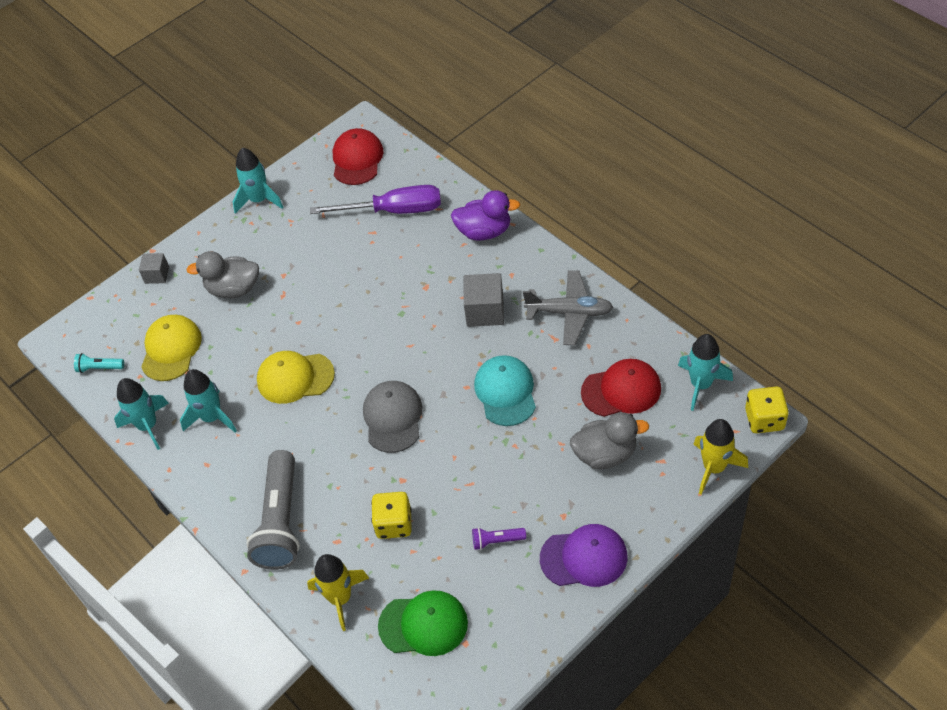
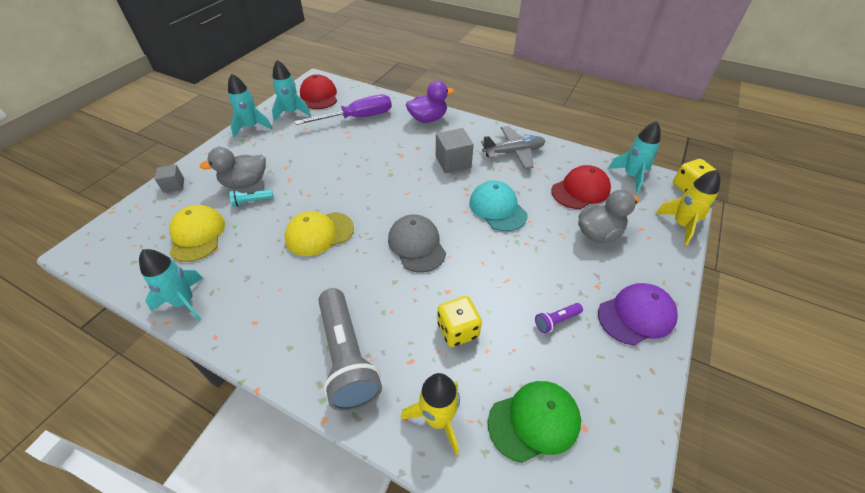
camera: 25 degrees left, 5 degrees down
turquoise flashlight [74,353,124,373] -> turquoise flashlight moved to [230,190,273,207]
turquoise rocket [180,369,237,433] -> turquoise rocket moved to [272,60,311,122]

